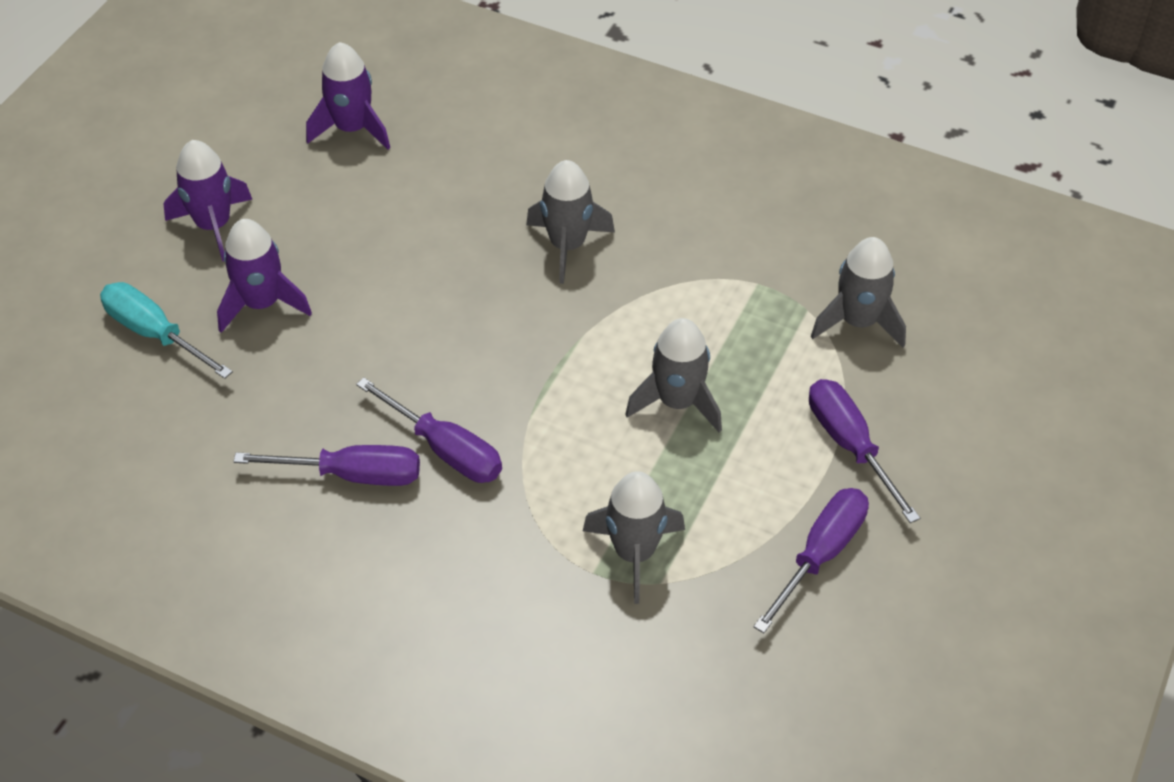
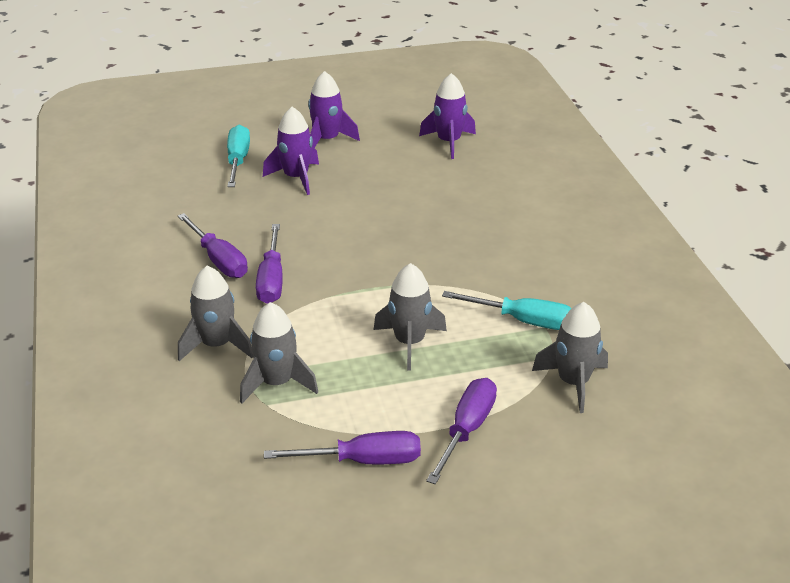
camera: 50 degrees right, 15 degrees down
grey rocket [526,160,615,284] -> grey rocket moved to [178,266,253,361]
none -> turquoise screwdriver [442,291,572,330]

